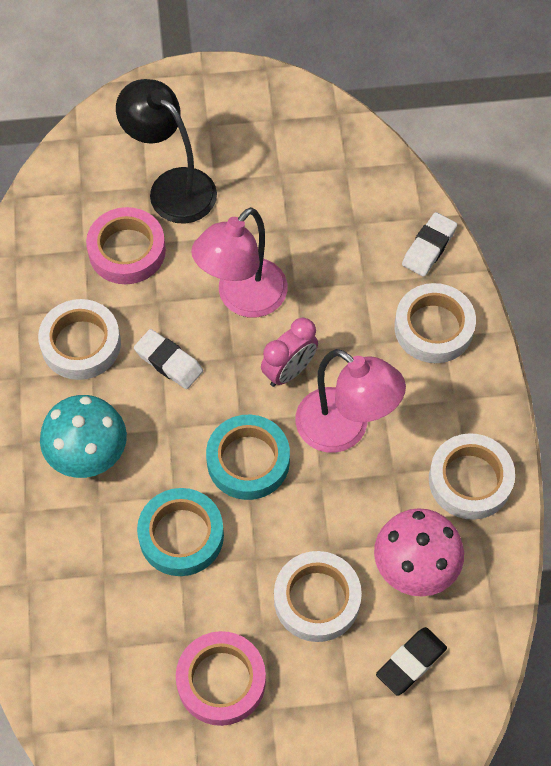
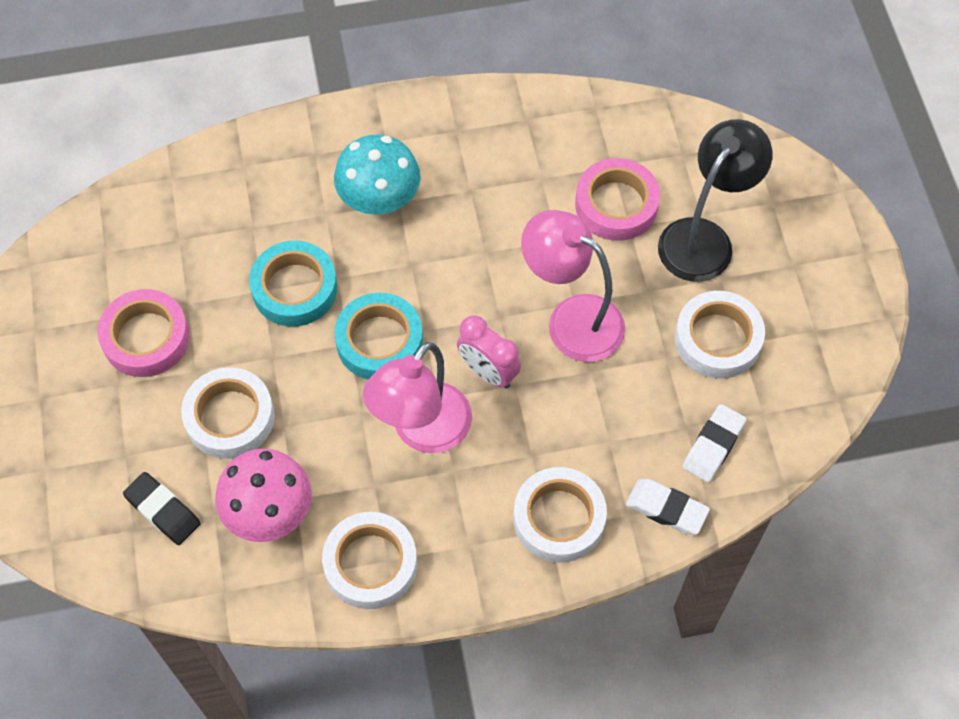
camera: 85 degrees right, 0 degrees up
white tape [38,299,121,380] -> white tape moved to [675,291,765,379]
white eraser [134,329,203,389] -> white eraser moved to [683,404,746,482]

